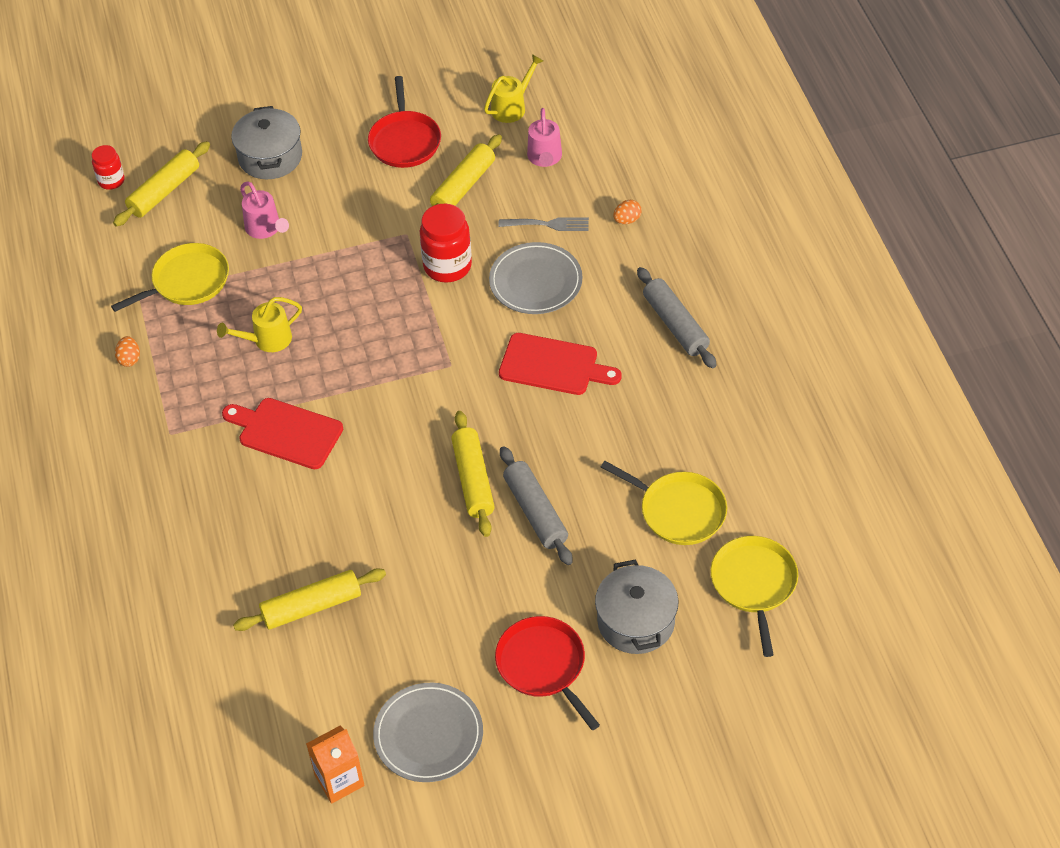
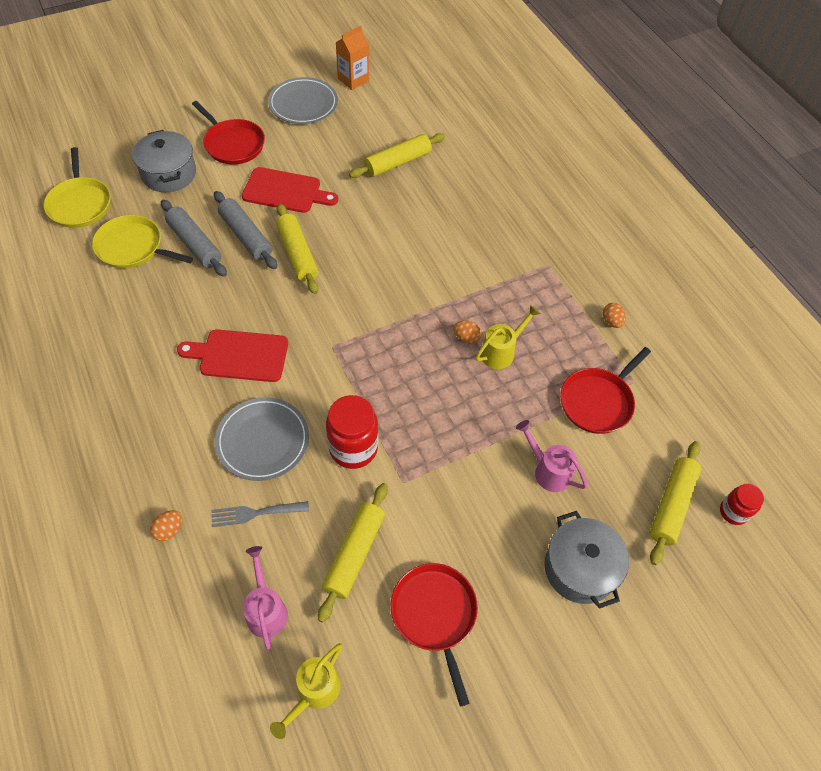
camera: 165 degrees right, 5 degrees up
yellow pan [111,243,229,312] -> red pan [560,347,651,434]
red cutting board [222,398,343,469] -> red cutting board moved to [242,167,338,213]
grey rolling pin [637,267,717,368] -> grey rolling pin moved to [161,200,227,277]
none -> orange egg [453,320,481,344]

